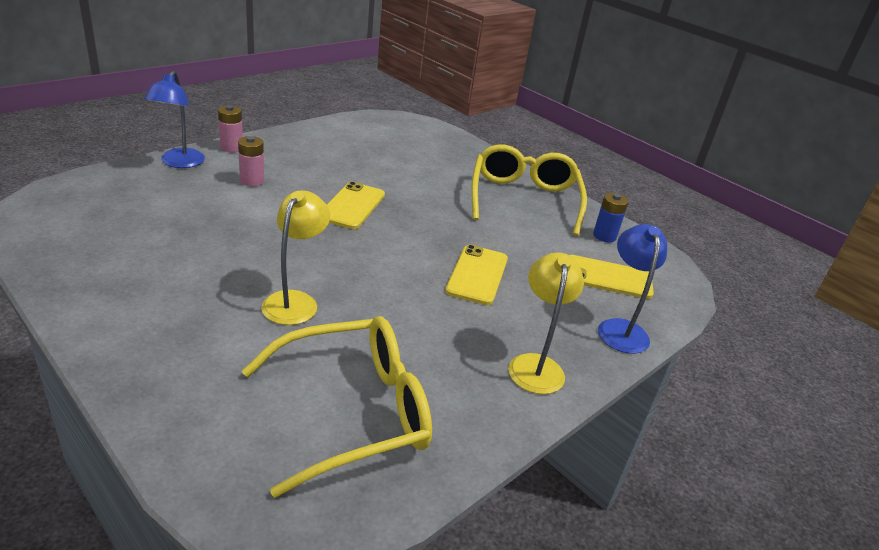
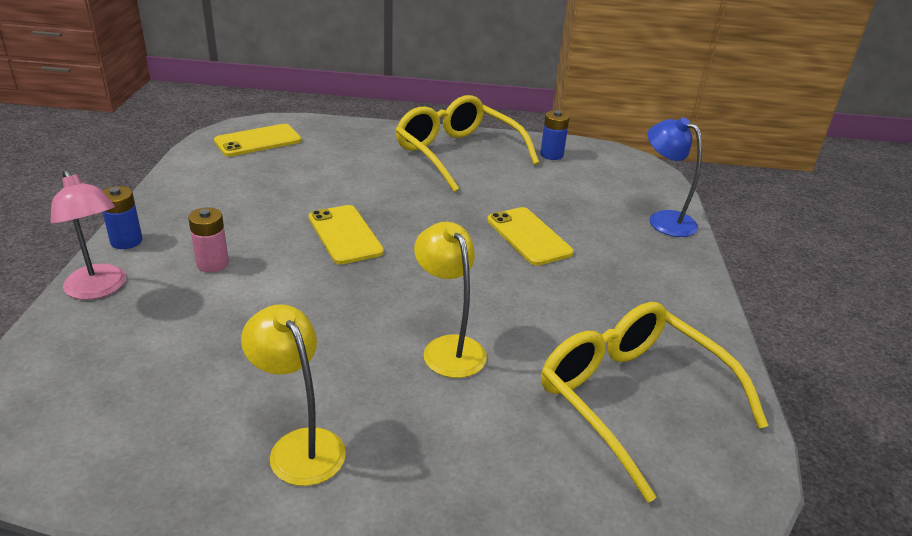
camera: 40 degrees left, 0 degrees up
blue lamp [144,71,205,168] -> pink lamp [50,169,126,300]
pink battery [218,105,243,152] -> blue battery [102,186,142,249]
yellow glasses [242,316,432,498] -> yellow glasses turned 60 degrees counterclockwise [541,302,768,503]
yellow lamp [508,252,584,394] -> yellow lamp moved to [241,304,346,486]
yellow phone [570,255,654,299] -> yellow phone moved to [214,124,301,156]

